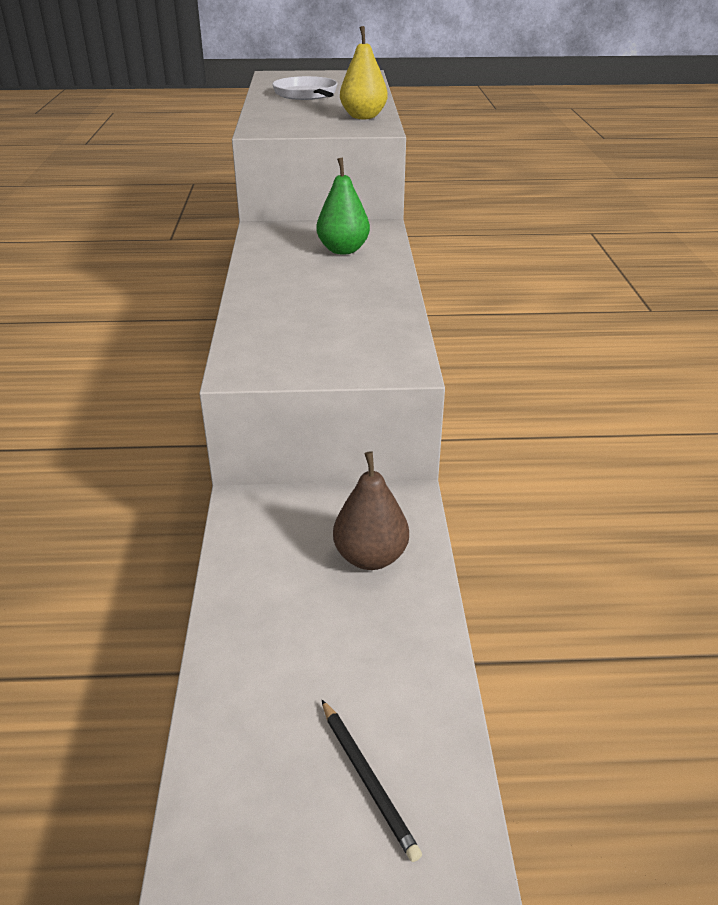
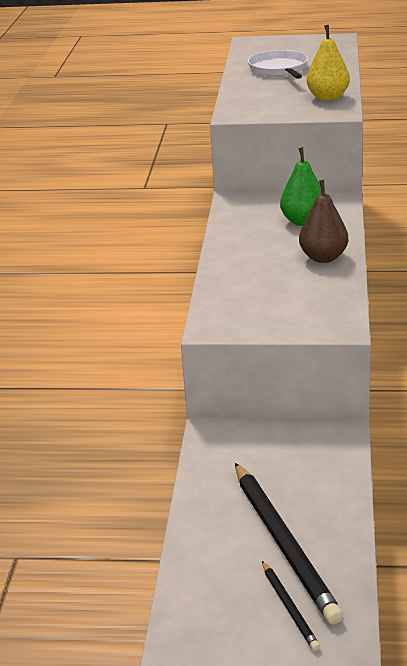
camera: 10 degrees right, 5 degrees down
brown pear [333,451,409,570] -> brown pear moved to [299,180,348,263]
none -> black pencil [235,463,343,625]

